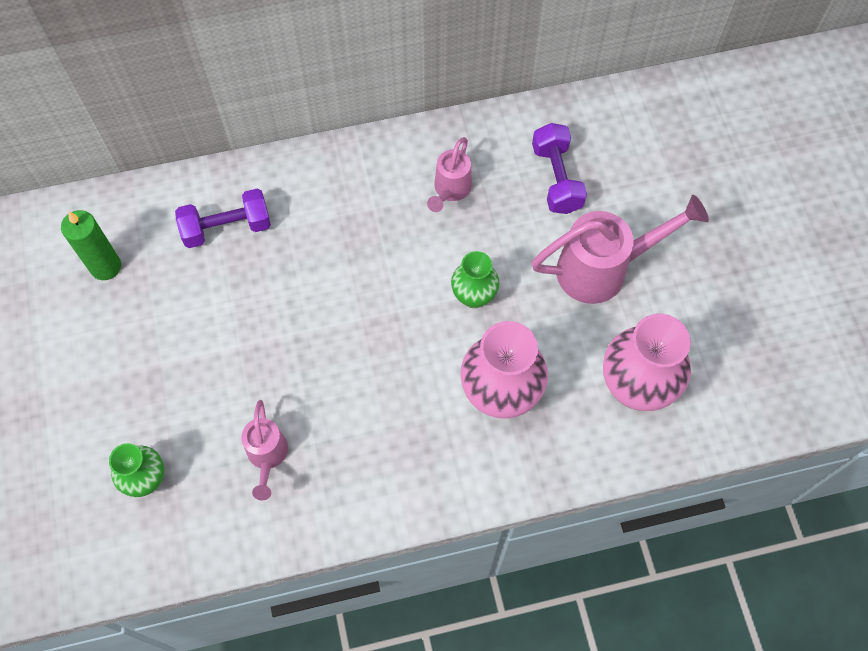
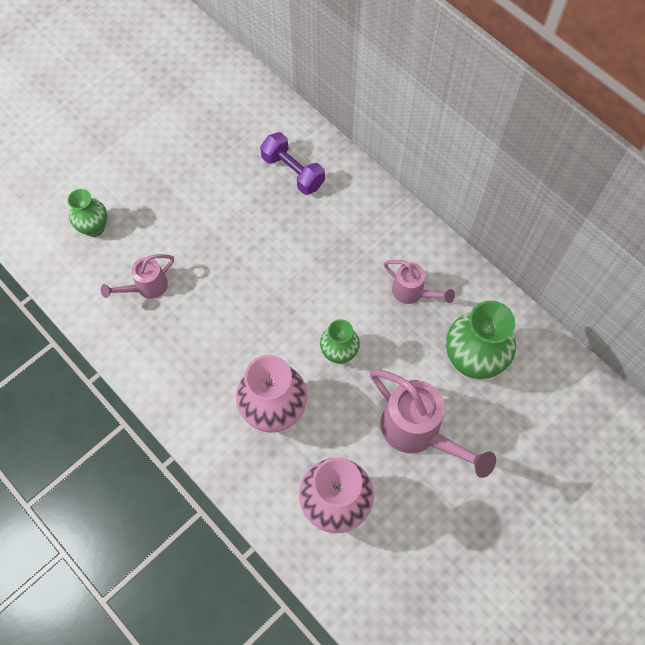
camera: 60 degrees right, 0 degrees up
green candle [61,210,121,280] -> none
pink watering can [427,137,472,212] -> pink watering can turned 135 degrees counterclockwise [384,260,455,304]
purple dumbbell [532,123,587,214] -> green vase [446,300,516,379]

